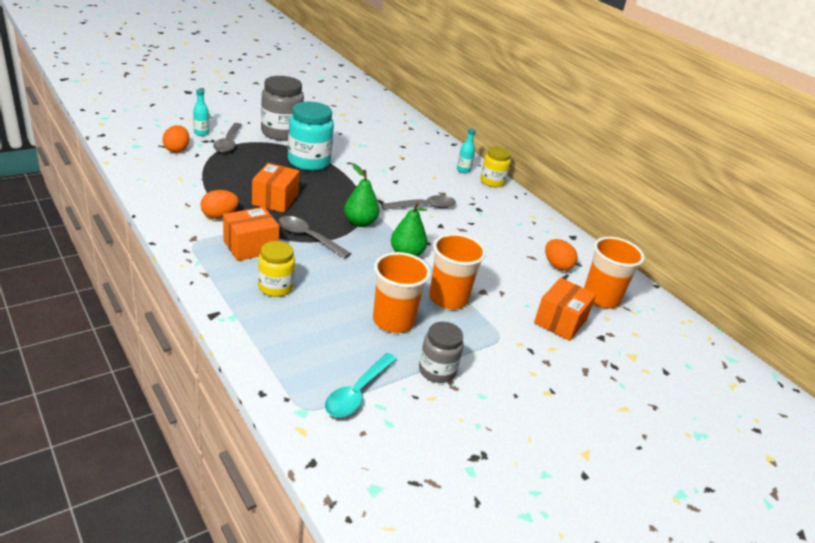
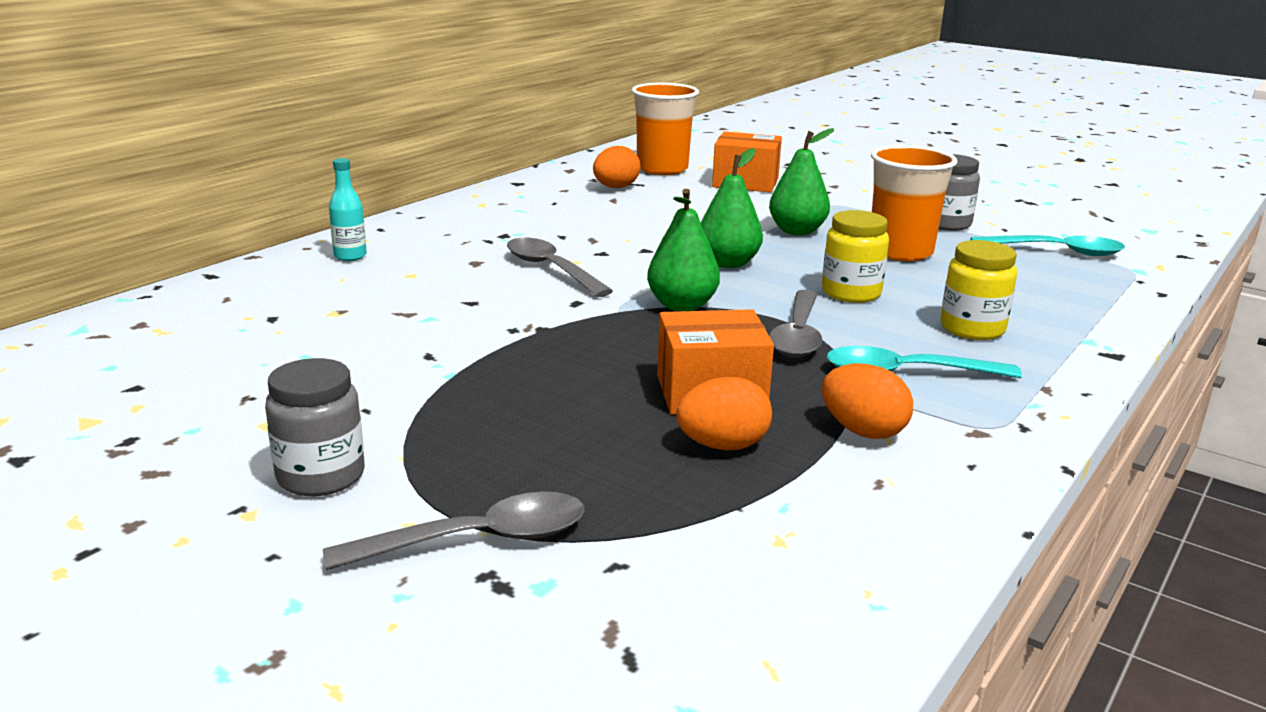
camera: 105 degrees left, 10 degrees down
orange egg [162,125,189,153] -> orange egg moved to [676,377,772,450]
turquoise bottle [193,89,209,136] -> none
orange box [223,207,280,261] -> turquoise spoon [827,346,1022,378]
grey jar [261,76,304,141] -> grey jar [265,358,365,496], size x0.62
turquoise jar [288,102,334,171] -> none
orange cup [429,233,486,309] -> green pear [769,128,834,235]
yellow jar [480,146,511,187] -> yellow jar moved to [822,210,889,303]

